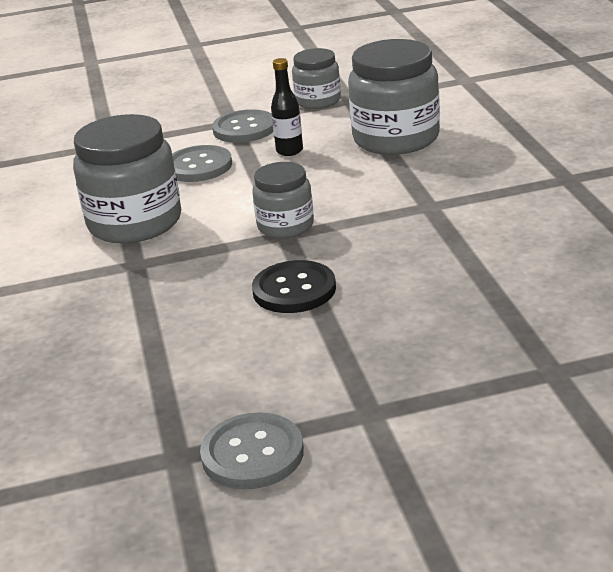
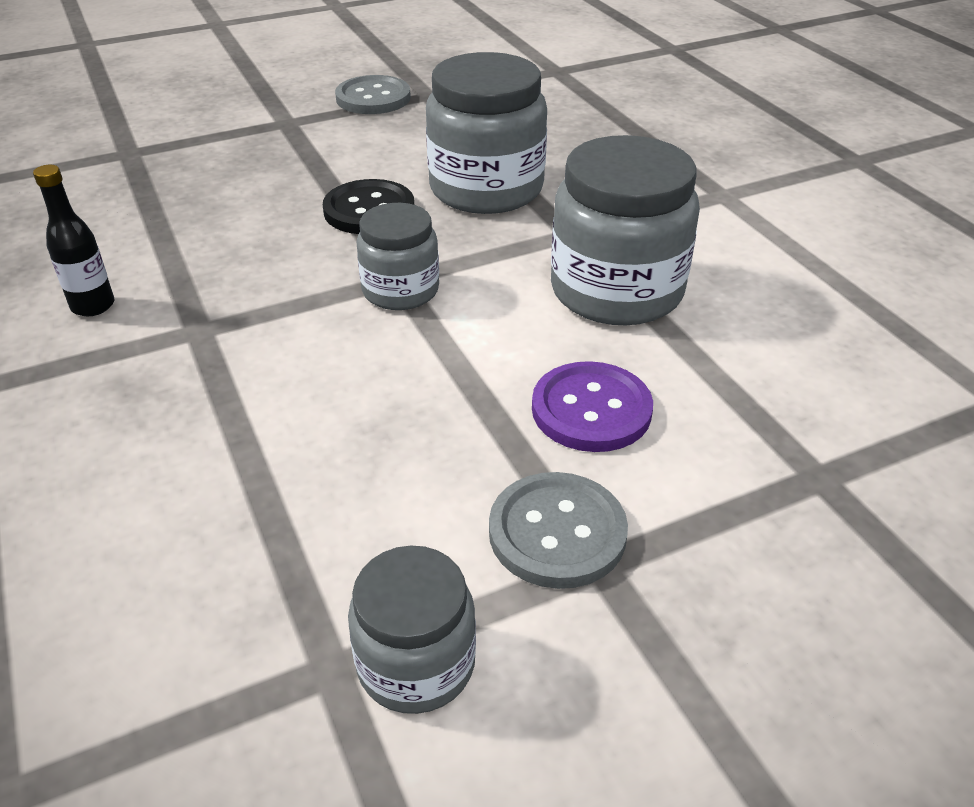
camera: 165 degrees right, 10 degrees up
grey button [172,145,232,182] -> purple button [532,361,653,452]
black bottle [271,58,303,156] -> black bottle moved to [33,165,115,316]
grey jar [348,39,440,155] -> grey jar moved to [426,52,547,214]

